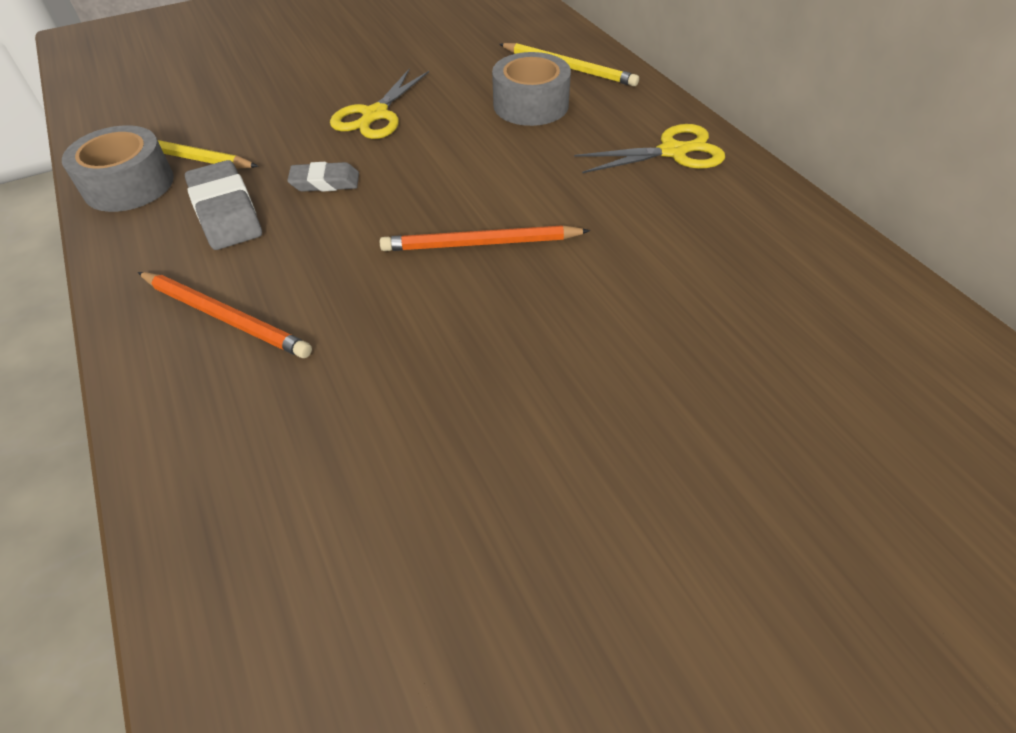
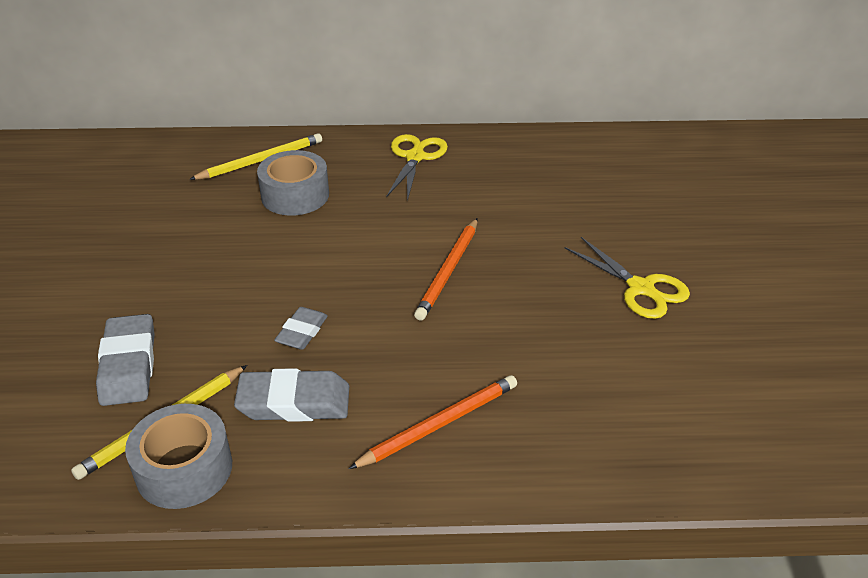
camera: 65 degrees left, 10 degrees down
yellow scissors [330,68,429,139] -> yellow scissors moved to [565,237,690,319]
none -> grey eraser [96,314,155,406]

